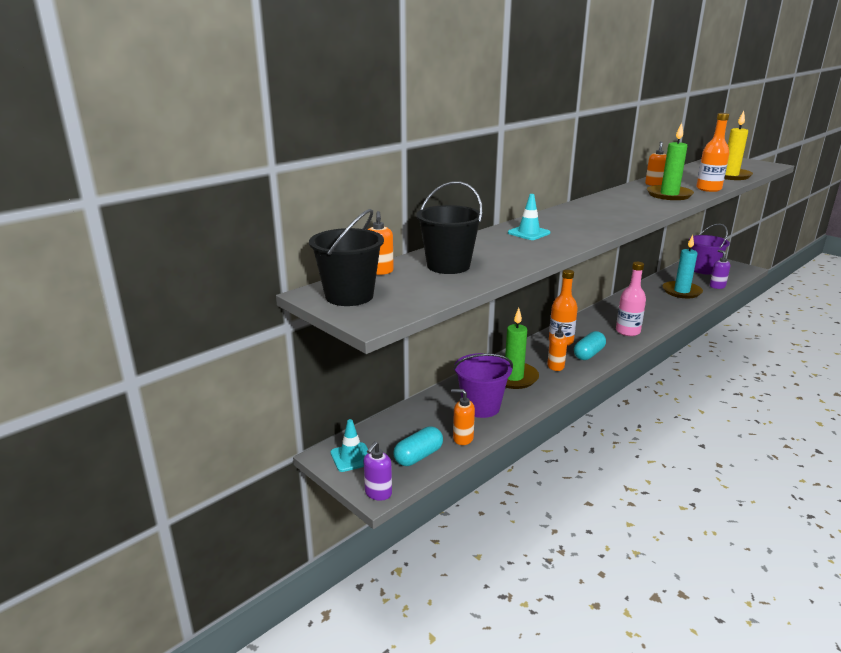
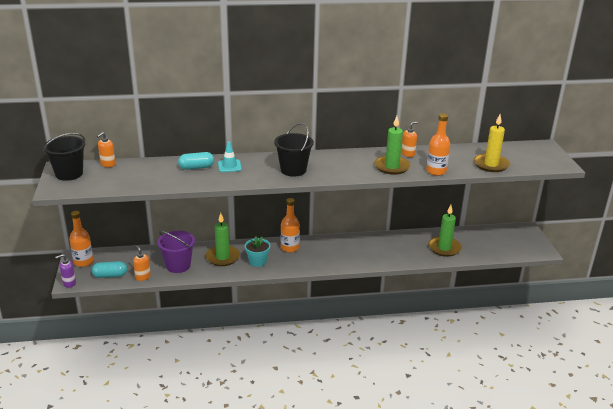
camera: 35 degrees right, 5 degrees up
turquoise traffic cone [331,419,368,472] -> orange bottle [69,211,93,267]
black bucket [416,181,483,274] -> black bucket moved to [274,123,314,177]
orange soap dispenser [547,323,572,371] -> turquoise flower pot [245,236,271,267]
turquoise capsule [574,331,606,360] -> turquoise capsule moved to [178,152,214,170]
pink bottle [616,262,646,336] -> none
turquoise candle [663,235,703,298] -> green candle [428,205,462,257]
purple bucket [689,224,730,274] -> none
purple soap dispenser [710,250,730,289] -> none

